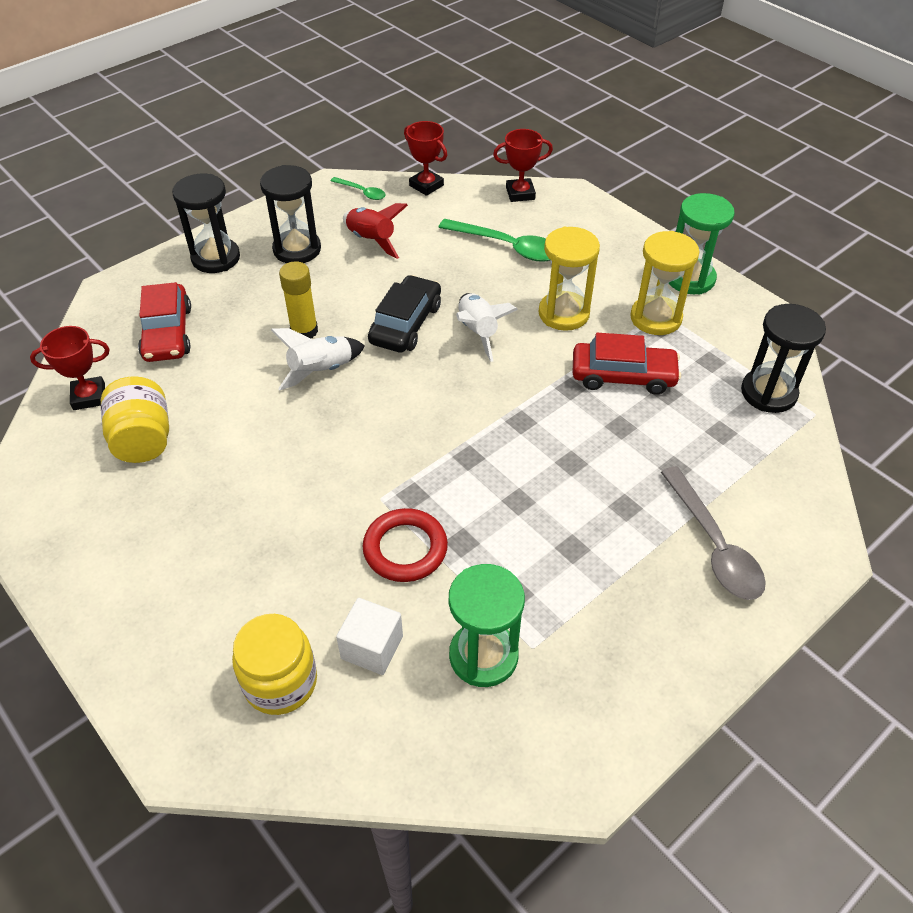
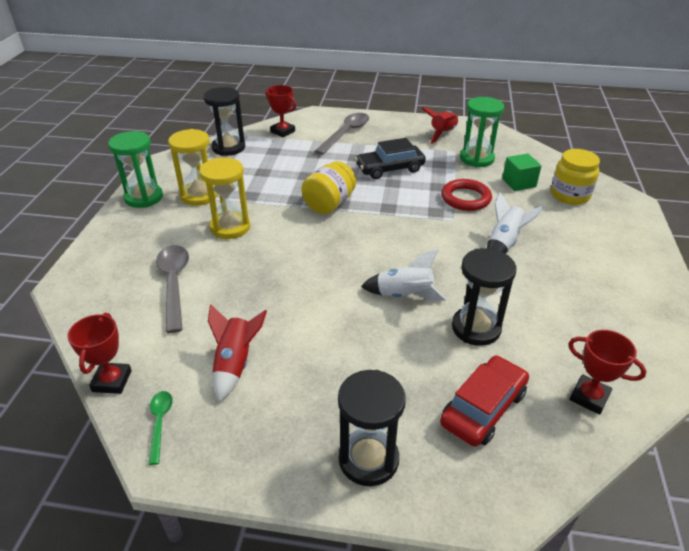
camera: 130 degrees left, 10 degrees down
yellow jar [101,376,169,463] -> yellow jar moved to [301,161,356,214]
black hourglass [260,165,321,263] -> black hourglass moved to [452,248,516,346]
yellow glue stick [279,261,318,338] -> none
white cube [336,598,403,675] -> green cube [502,154,542,191]
black car [368,275,441,353] -> black car moved to [355,138,426,179]
green spoon [438,219,550,262] -> grey spoon [156,245,189,333]
white rocket [456,293,518,362] -> white rocket moved to [487,192,544,253]
red trophy [493,129,553,202] -> red trophy moved to [266,85,296,137]
red car [573,333,681,395] -> none
none -> red rocket [421,107,458,144]

